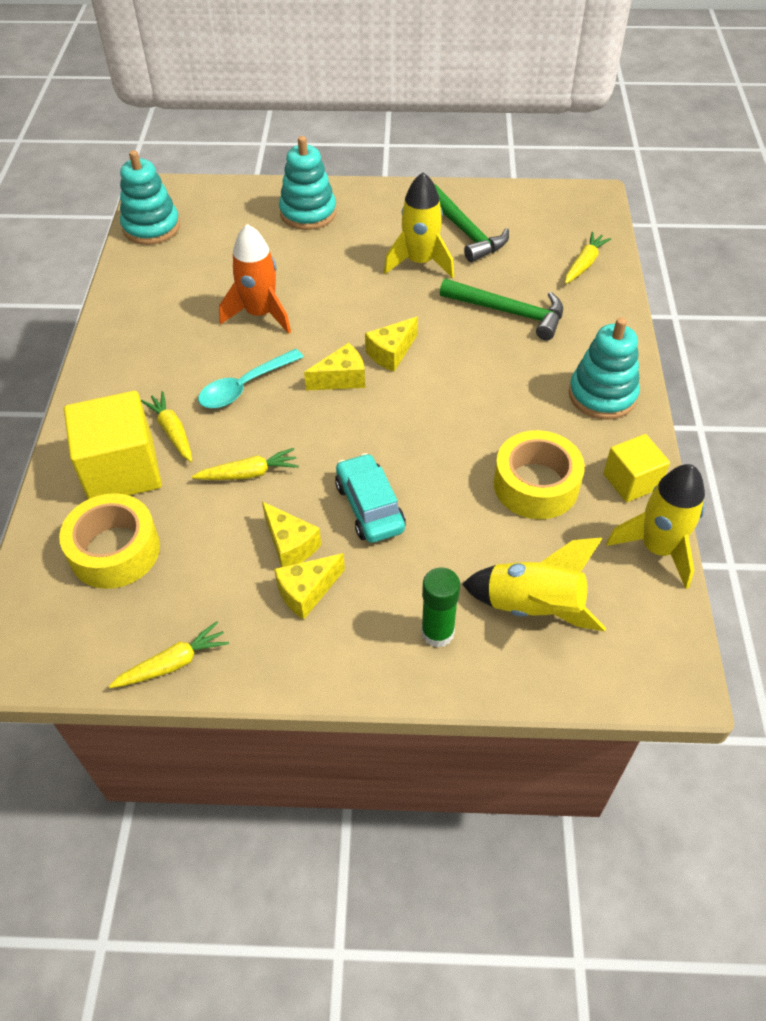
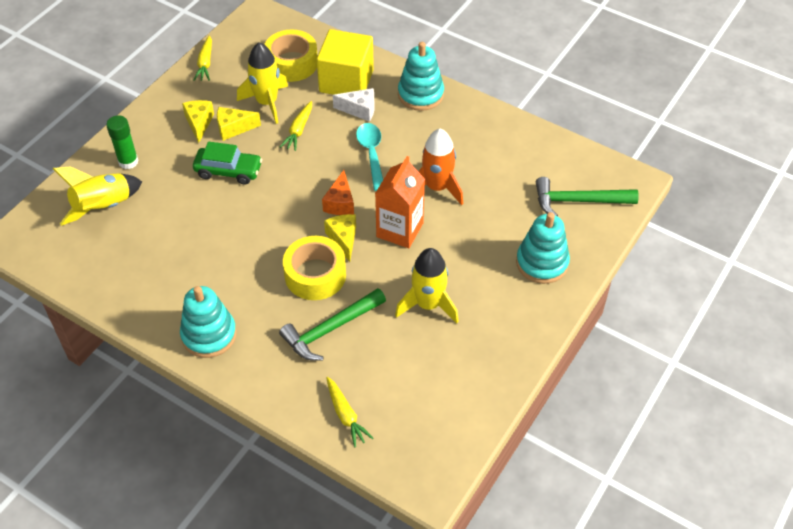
camera: 120 degrees right, 0 degrees up
turquoise stacking toy [120,150,180,245] -> turquoise stacking toy moved to [398,42,444,111]
yellow carrot [141,391,192,462] -> white cheese [333,88,375,122]
yellow cheese [304,343,365,390] -> orange cheese [322,170,354,215]
turquoise car [335,453,406,543] -> green car [193,142,262,185]
green hammer [434,184,509,262] -> green hammer moved to [536,177,639,216]
yellow tape [494,430,585,519] -> yellow tape moved to [283,236,346,300]
yellow cube [603,434,670,502] -> none
yellow rocket [606,464,705,589] -> yellow rocket moved to [237,42,288,124]
none -> orange carton [375,156,425,248]

